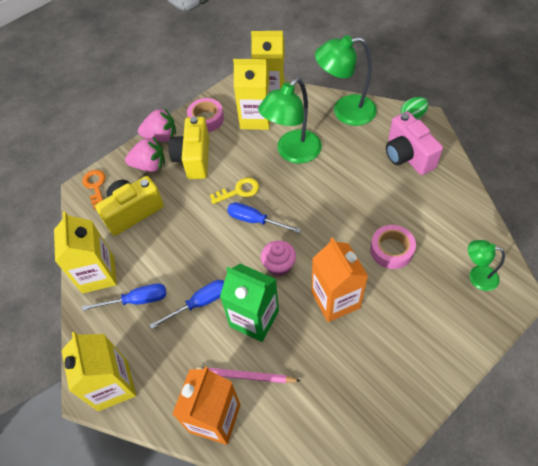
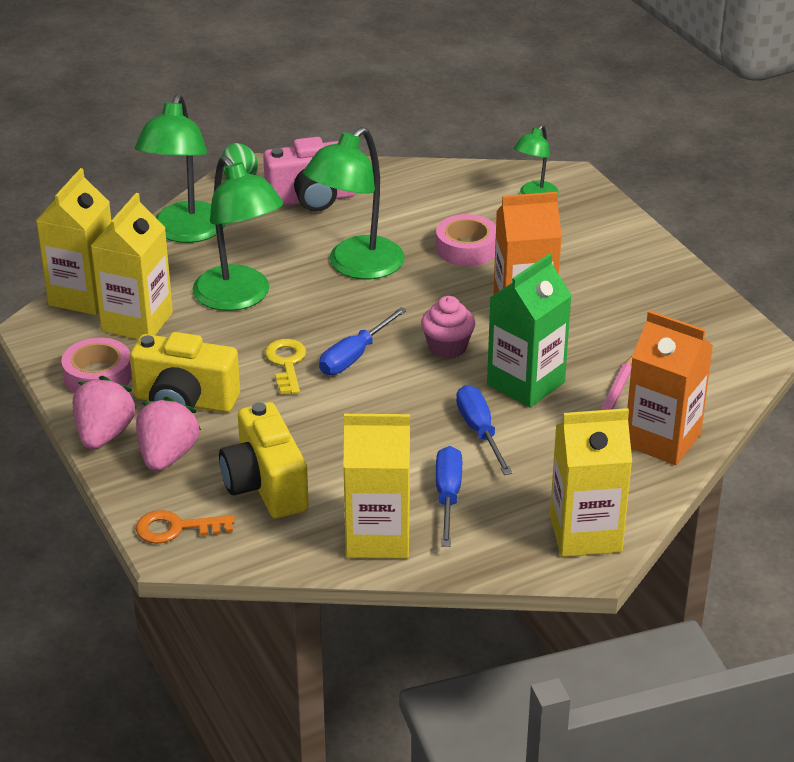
camera: 80 degrees left, 20 degrees down
none -> green lamp [303,127,404,279]

